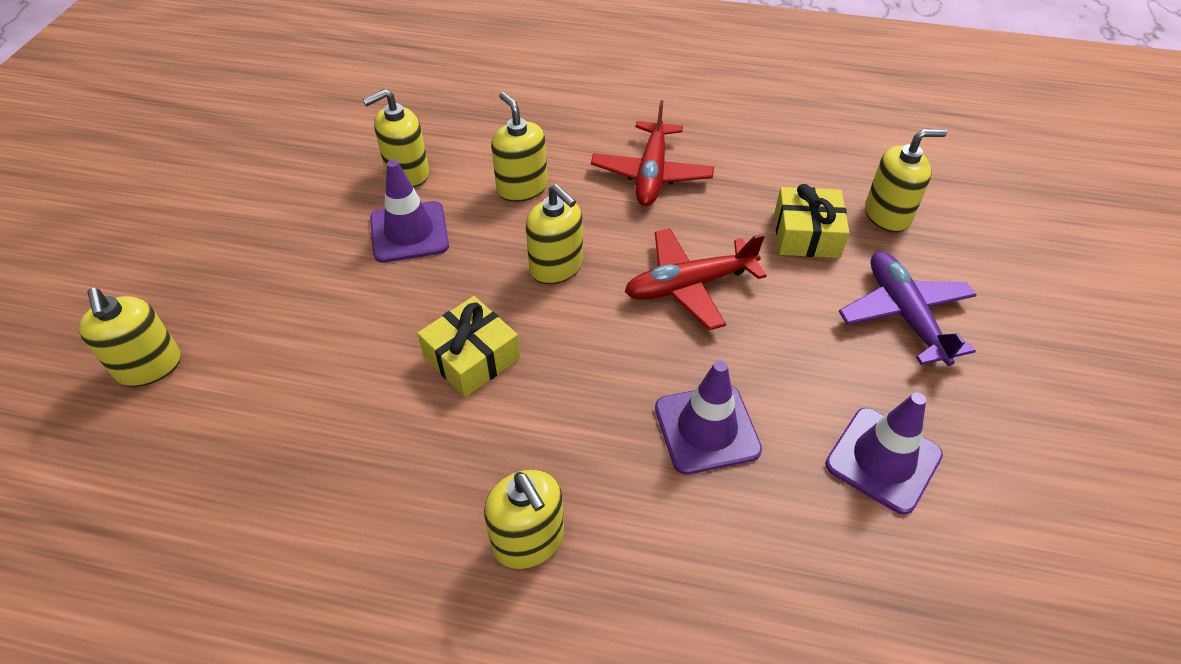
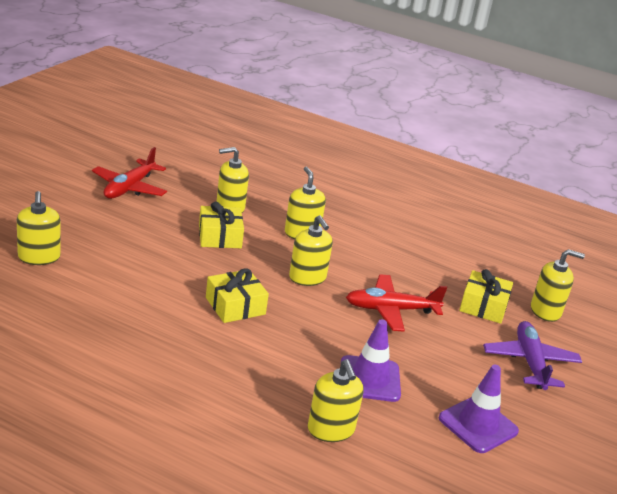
camera: 10 degrees right, 20 degrees down
purple traffic cone [370,160,449,263] -> yellow gift [199,202,244,248]
yellow soap dispenser [484,470,564,569] -> yellow soap dispenser moved to [308,359,364,442]
red plane [591,100,714,206] -> red plane moved to [92,147,167,199]

